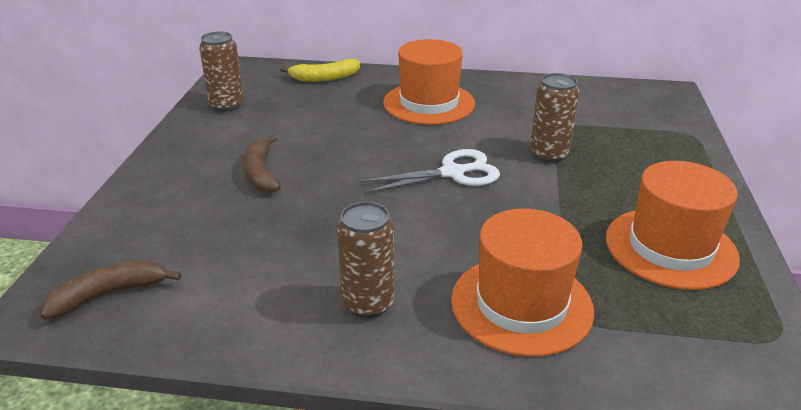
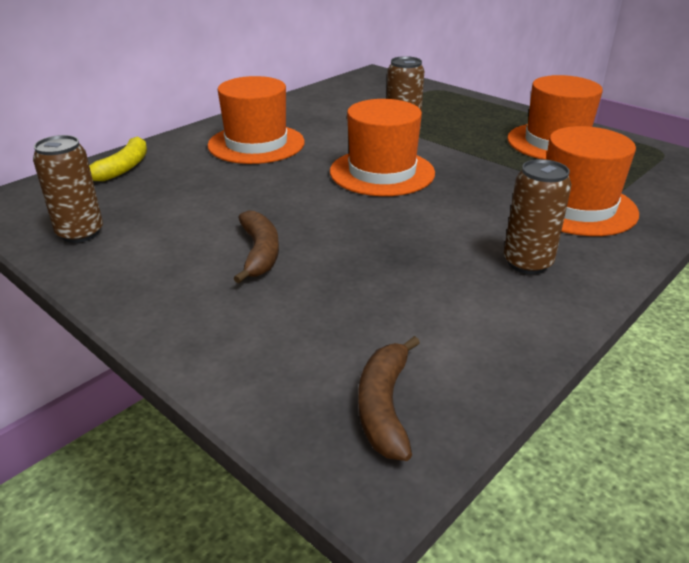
camera: 55 degrees left, 0 degrees up
brown banana [243,135,281,193] -> brown banana turned 120 degrees counterclockwise [233,210,279,284]
white scissors [359,149,500,194] -> orange hat [330,99,435,196]

